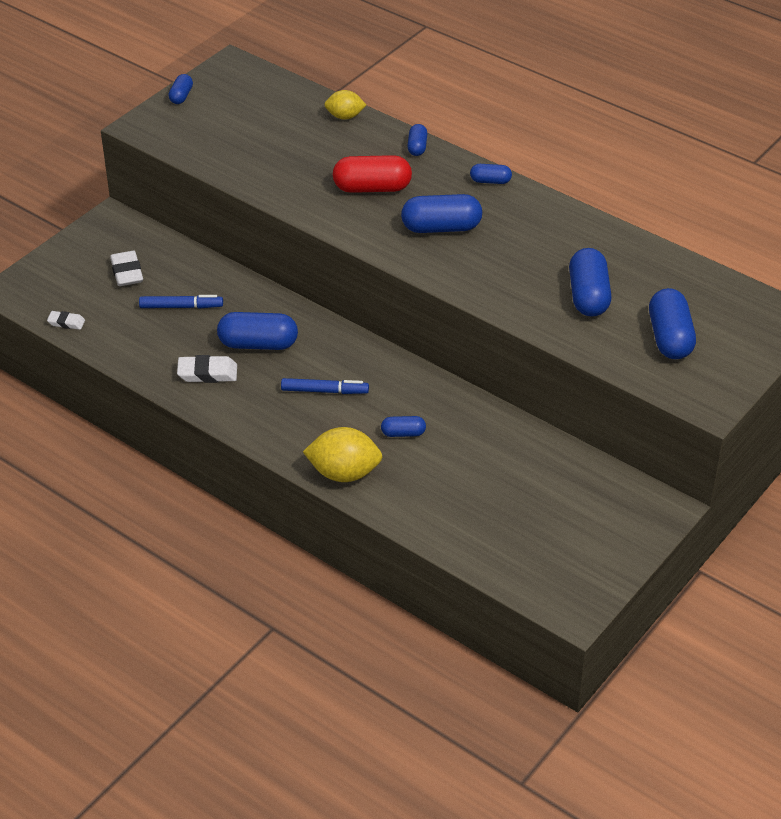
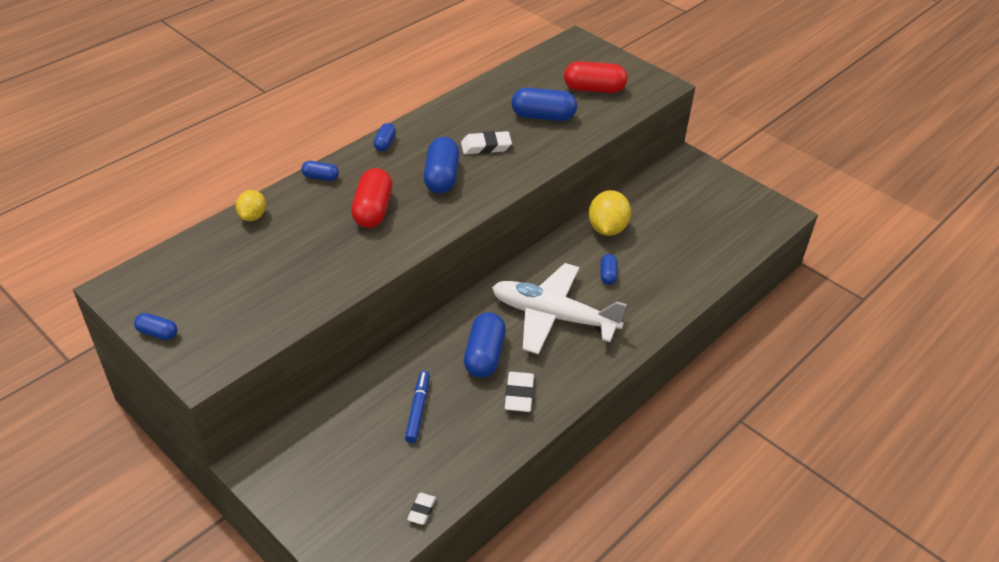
camera: 85 degrees left, 0 degrees up
white eraser [110,251,143,286] -> white eraser moved to [461,131,512,154]
blue marker [281,378,369,394] -> white plane [492,263,627,354]
yellow lemon [303,427,382,482] -> yellow lemon moved to [589,190,631,236]
blue capsule [649,288,696,359] -> red capsule [564,61,627,93]

